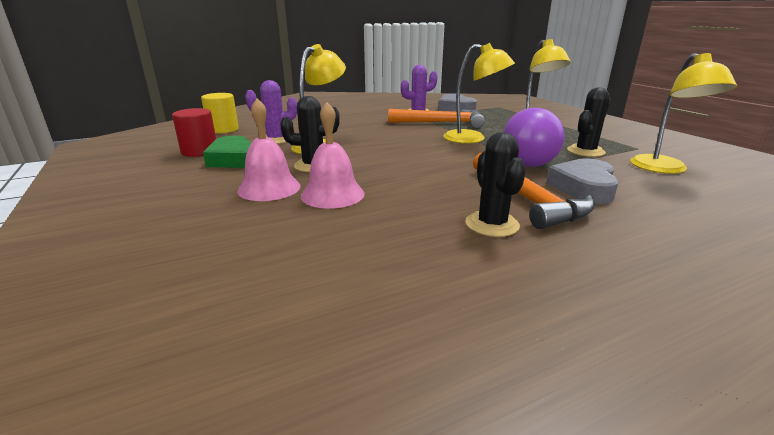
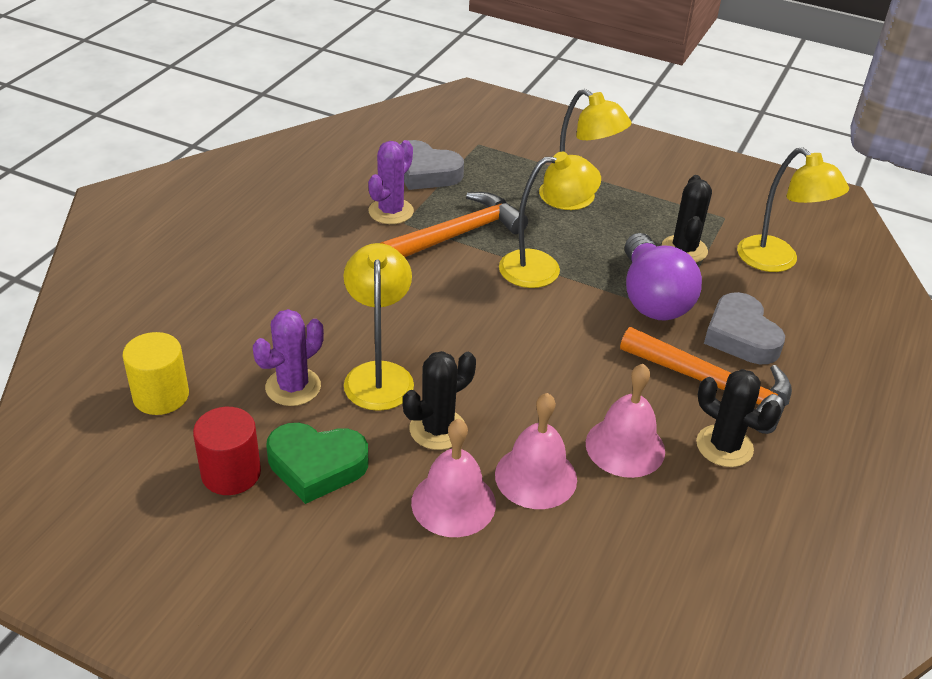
camera: 40 degrees left, 15 degrees up
none -> pink bell [586,364,665,478]

